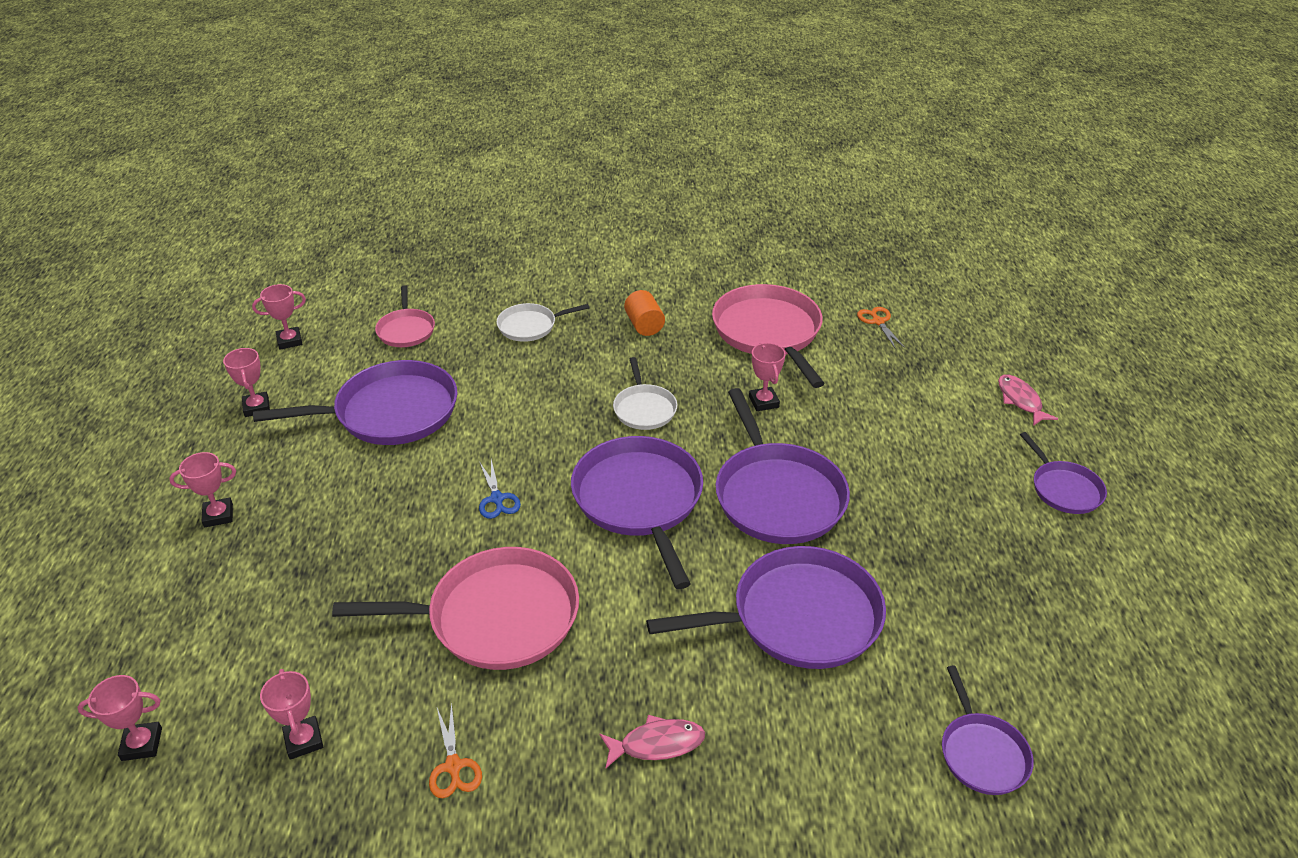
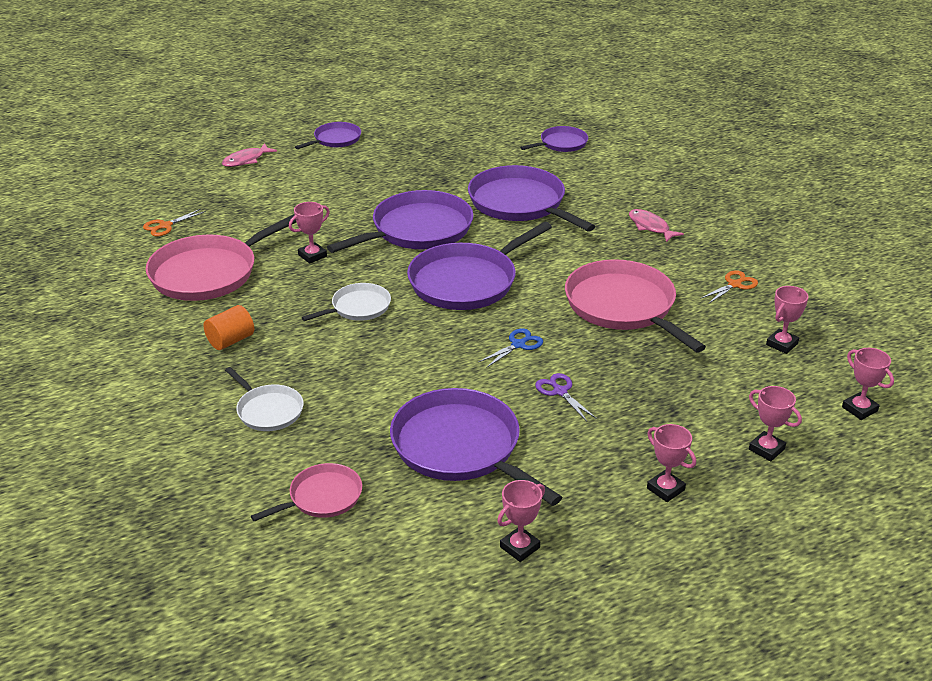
camera: 115 degrees left, 5 degrees down
pink trophy [252,284,306,350] -> pink trophy moved to [749,386,802,461]
none -> purple scissors [535,373,597,421]

